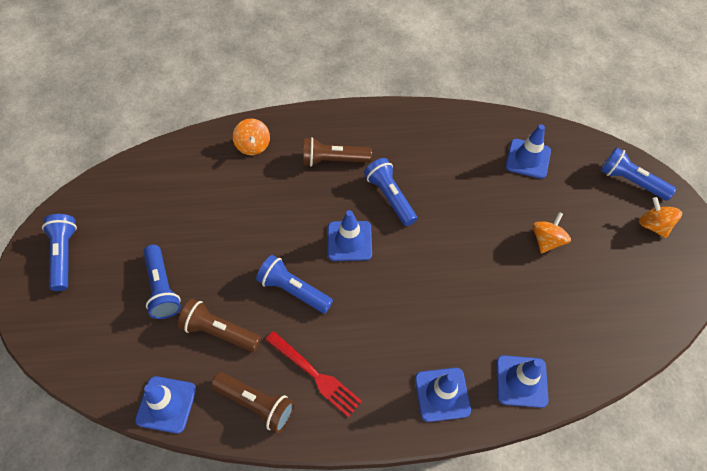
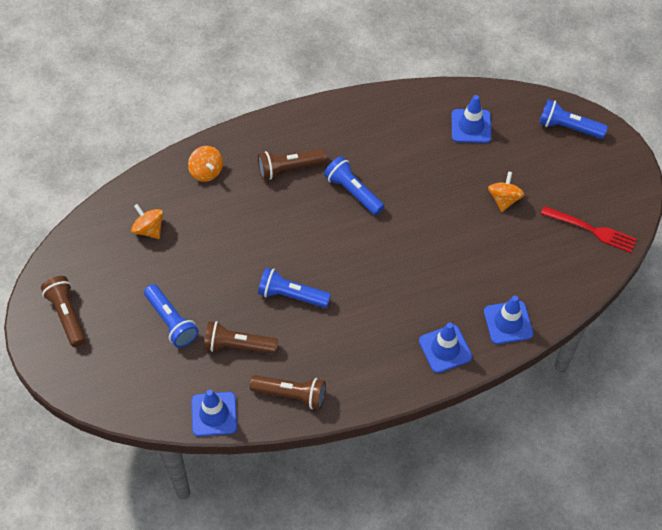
camera: 15 degrees left, 0 degrees up
blue flashlight [42,214,77,291] -> brown flashlight [41,276,86,347]
red fork [265,331,362,417] -> red fork moved to [541,206,637,253]
blue traffic cone [328,210,372,261] -> none
orange spinning top [639,197,682,238] -> orange spinning top moved to [131,204,163,239]

